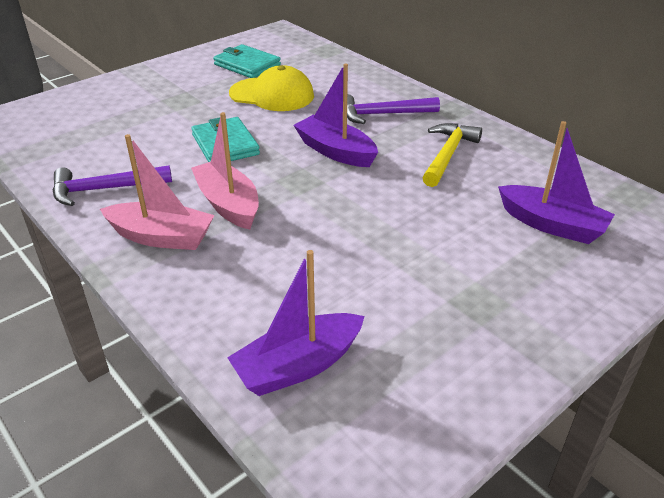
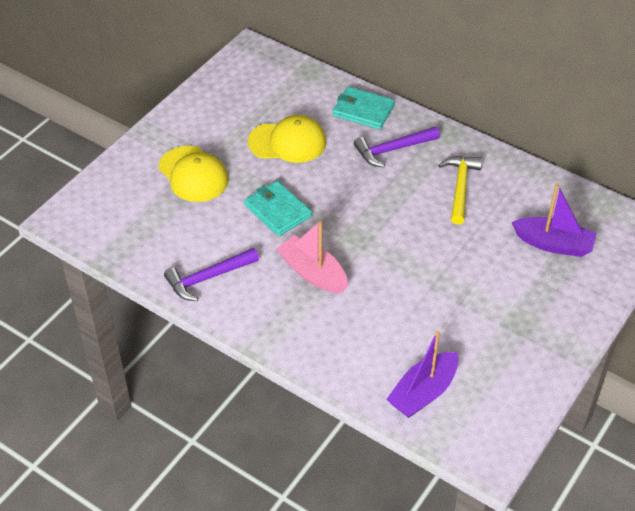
camera: 15 degrees left, 10 degrees up
pink boat [100,134,215,250] -> none
turquoise wallet [213,44,281,78] -> turquoise wallet moved to [333,87,395,129]
purple boat [293,63,378,167] -> none
none -> yellow cap [159,146,229,202]

